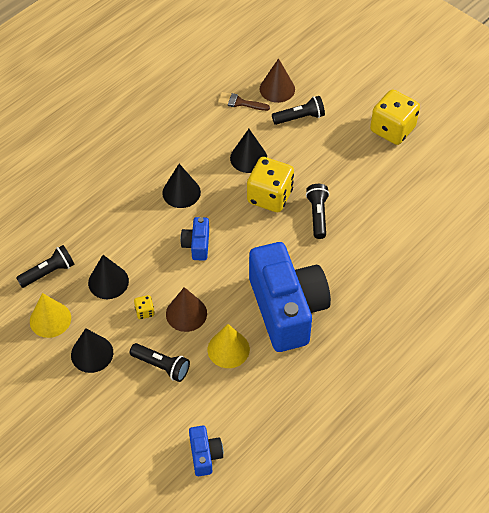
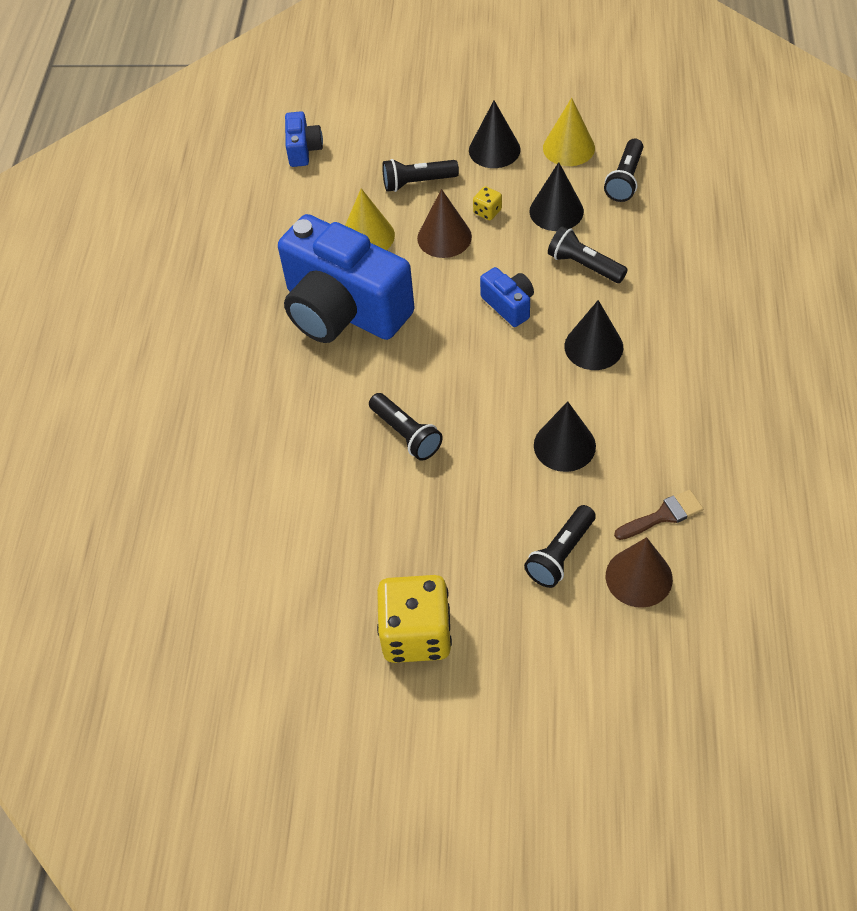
camera: 145 degrees right, 0 degrees up
blue camera [189,426,223,476] -> blue camera turned 135 degrees counterclockwise [285,111,323,167]
yellow dice [247,157,294,212] -> none
none -> black flashlight [548,226,628,283]

